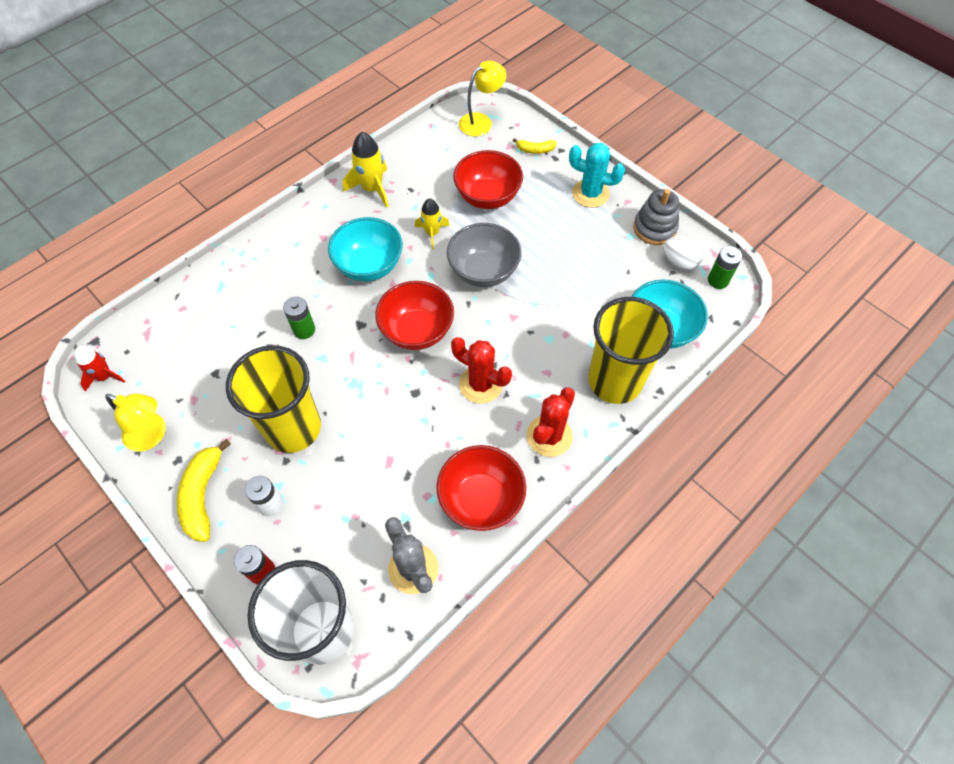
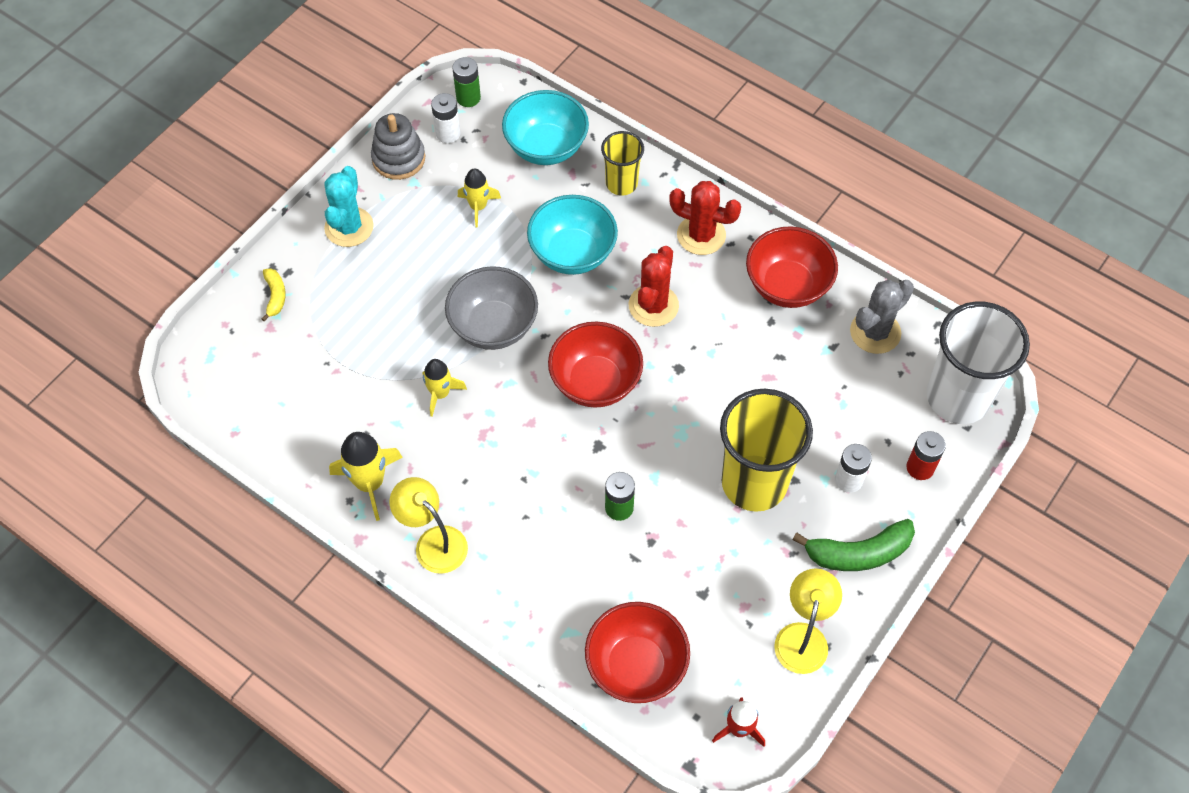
camera: 100 degrees left, 0 degrees up
yellow banana [176,439,231,542] -> green banana [792,519,915,571]
turquoise bowl [328,217,403,281] -> turquoise bowl moved to [527,195,618,275]
red bowl [453,150,523,209] -> red bowl moved to [585,602,690,703]
yellow lamp [459,61,506,136] -> yellow lamp moved to [389,477,468,574]
yellow cup [588,297,674,404] -> yellow cup [601,131,644,195], size x0.54
white egg [663,237,703,270] -> white battery [431,93,460,143]
none -> yellow rocket [458,168,501,228]

